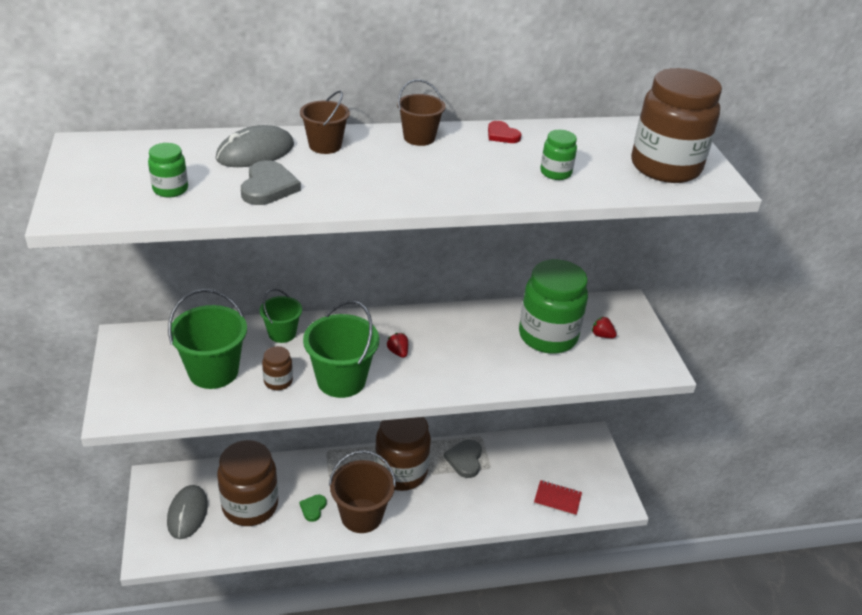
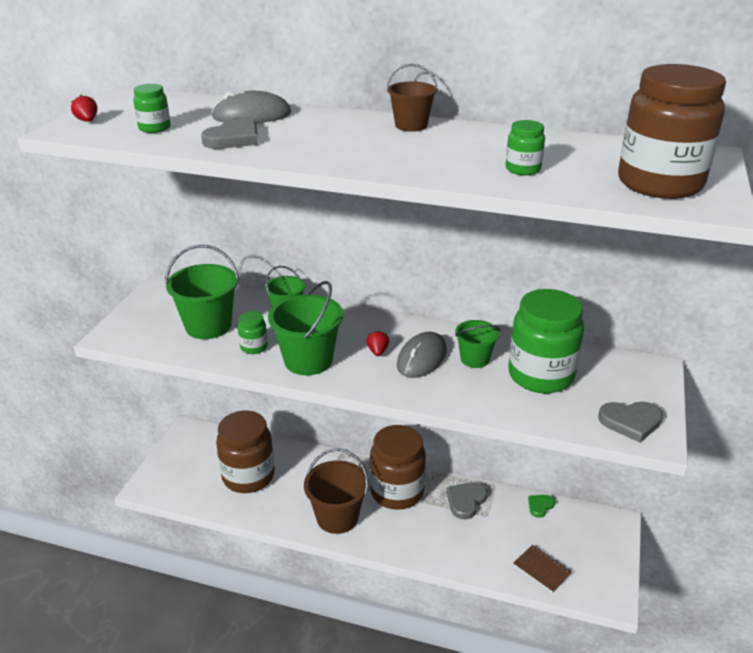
camera: 30 degrees right, 5 degrees down
grey mouse [167,485,208,539] -> grey mouse moved to [397,332,447,378]
brown jar [262,346,293,390] -> green jar [238,311,268,354]
brown bucket [300,91,350,154] -> none
green heart [300,494,327,522] -> green heart moved to [528,495,555,518]
red heart [488,121,522,143] -> none
red notebook [534,480,582,516] -> brown notebook [513,545,572,593]
red strawberry [592,316,617,338] -> red strawberry moved to [71,95,97,122]
none -> green bucket [455,320,500,368]
none -> grey heart [598,401,663,443]

